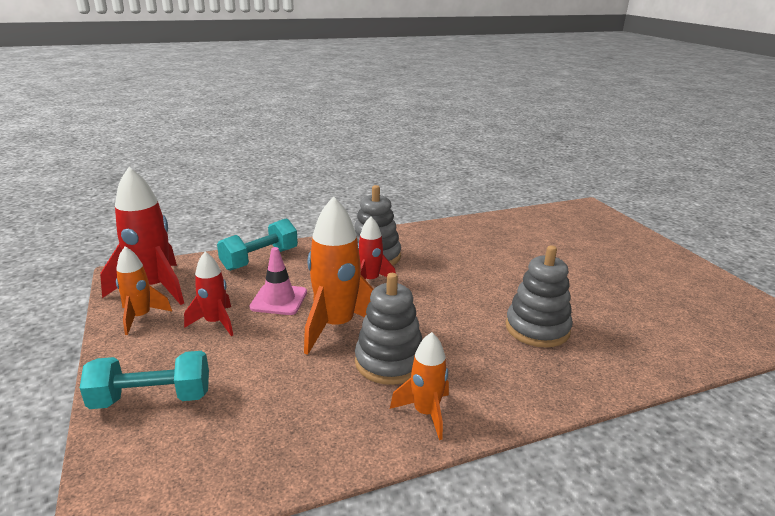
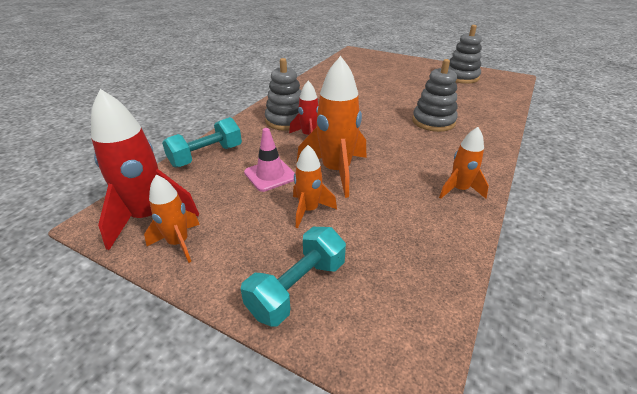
camera: 40 degrees left, 10 degrees up
red rocket [184,252,233,336] -> none
turquoise dumbbell [217,218,298,271] -> turquoise dumbbell turned 45 degrees clockwise [162,117,242,168]
grey stacking toy [355,273,422,385] -> grey stacking toy moved to [449,25,482,84]
none -> orange rocket [293,145,337,228]

